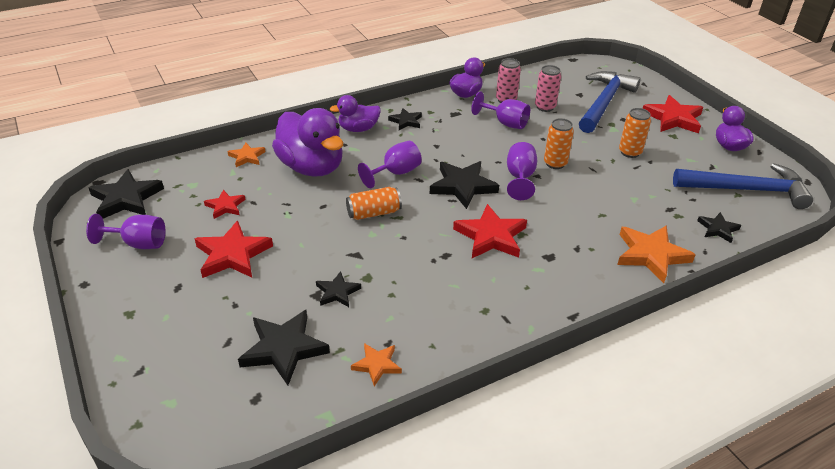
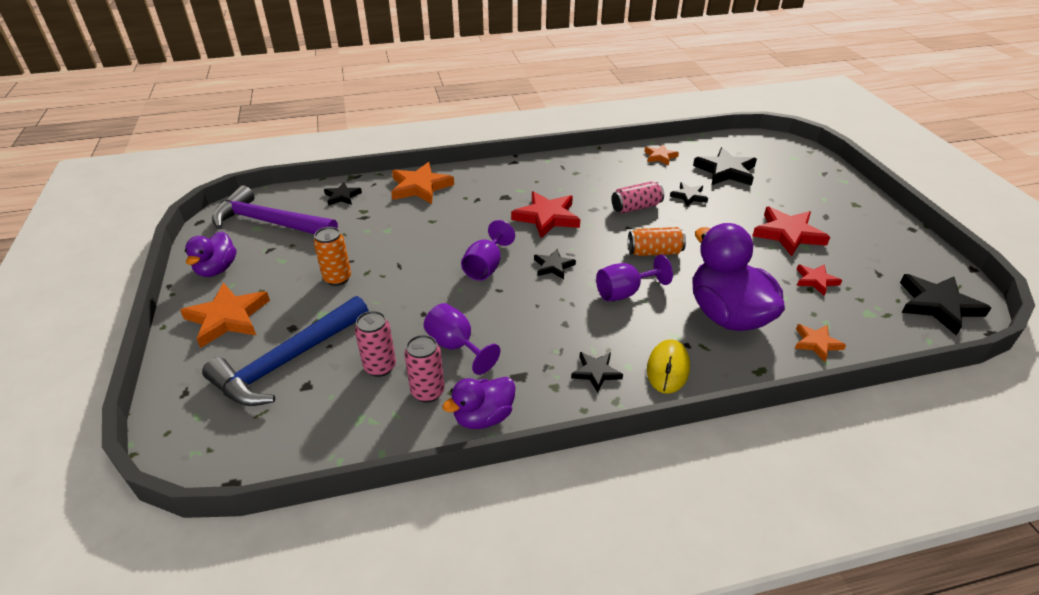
camera: 165 degrees left, 0 degrees up
purple goblet [86,214,166,249] -> none
purple duck [330,95,381,132] -> yellow mouse [647,339,690,394]
black star [430,161,499,209] -> black star [534,249,576,279], size x0.56
orange can [544,118,574,169] -> none
red star [643,95,703,133] -> orange star [180,283,270,348]
blue hammer [673,163,813,209] -> purple hammer [212,185,338,234]
none -> pink can [611,181,664,213]

